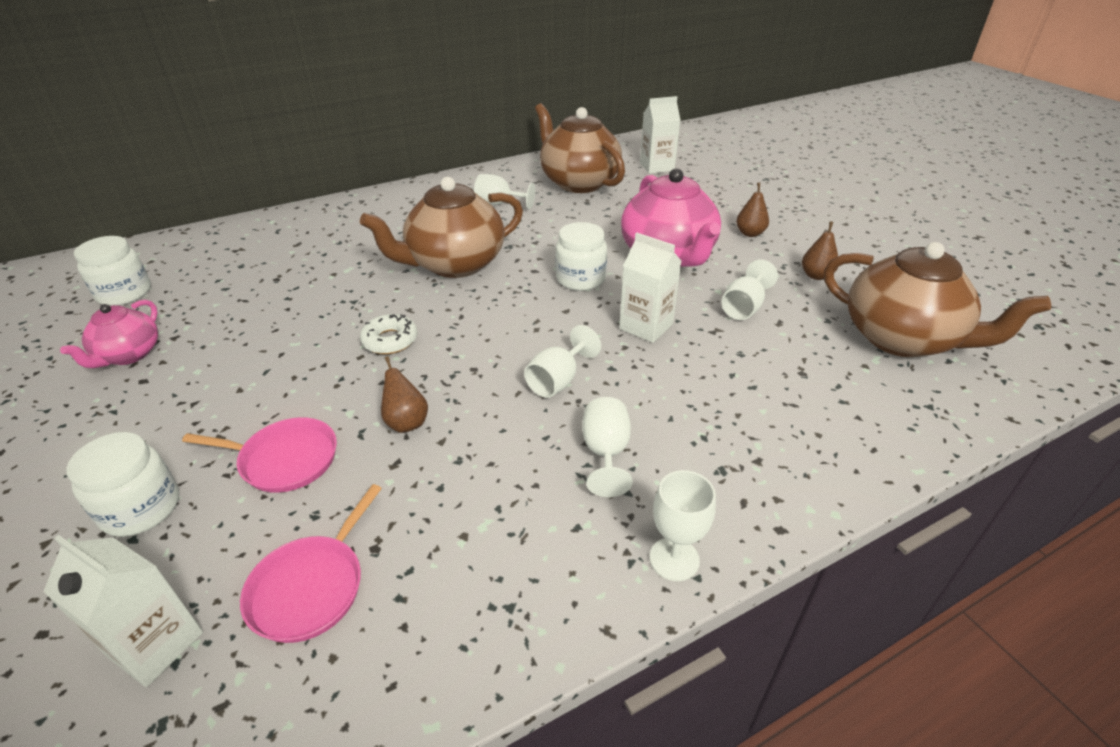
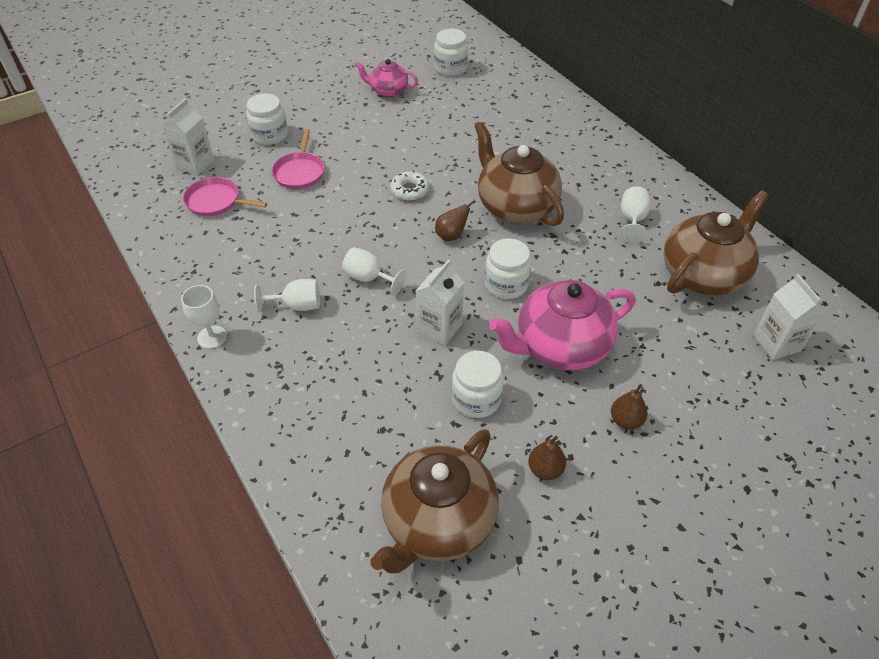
camera: 85 degrees right, 10 degrees up
brown pear [381,356,428,433] -> brown pear moved to [435,200,476,241]
white goblet [721,259,778,320] -> white jar [452,351,504,418]

